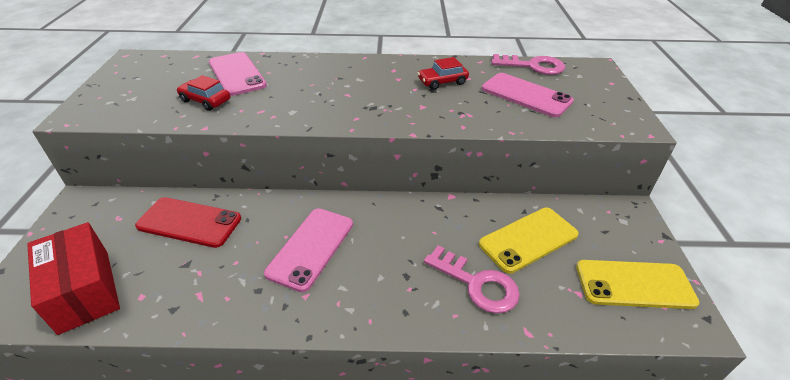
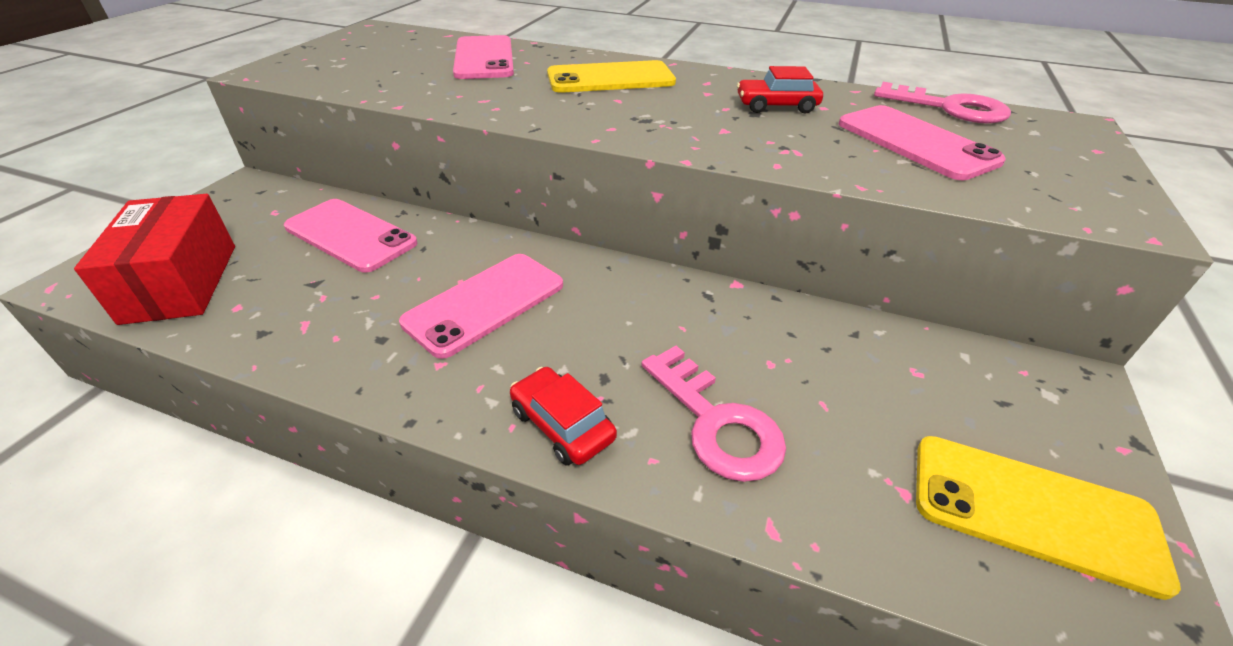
camera: 20 degrees right, 0 degrees up
red phone [135,197,241,248] -> pink phone [284,199,417,273]
red car [177,75,230,111] -> red car moved to [510,367,617,466]
yellow phone [479,208,579,274] -> yellow phone moved to [547,60,676,93]

